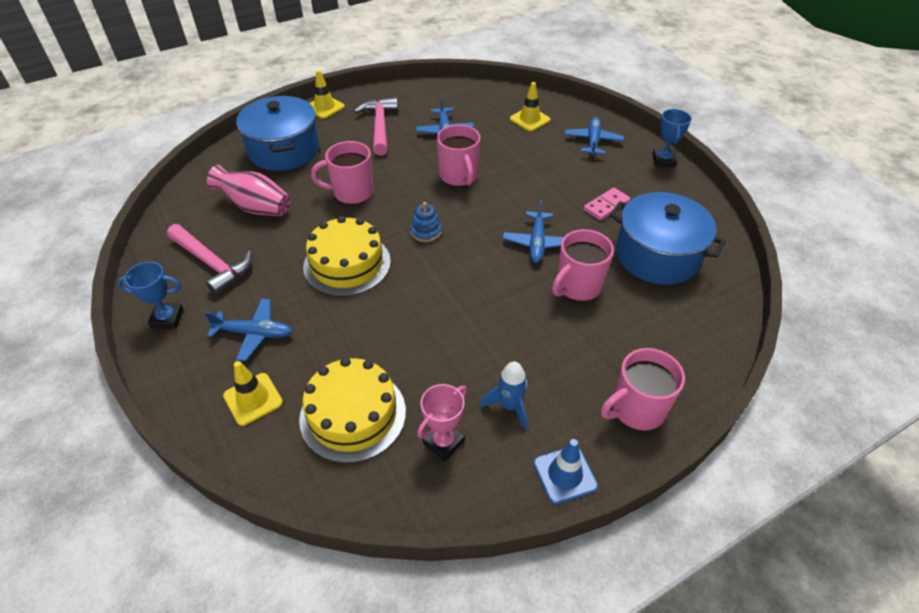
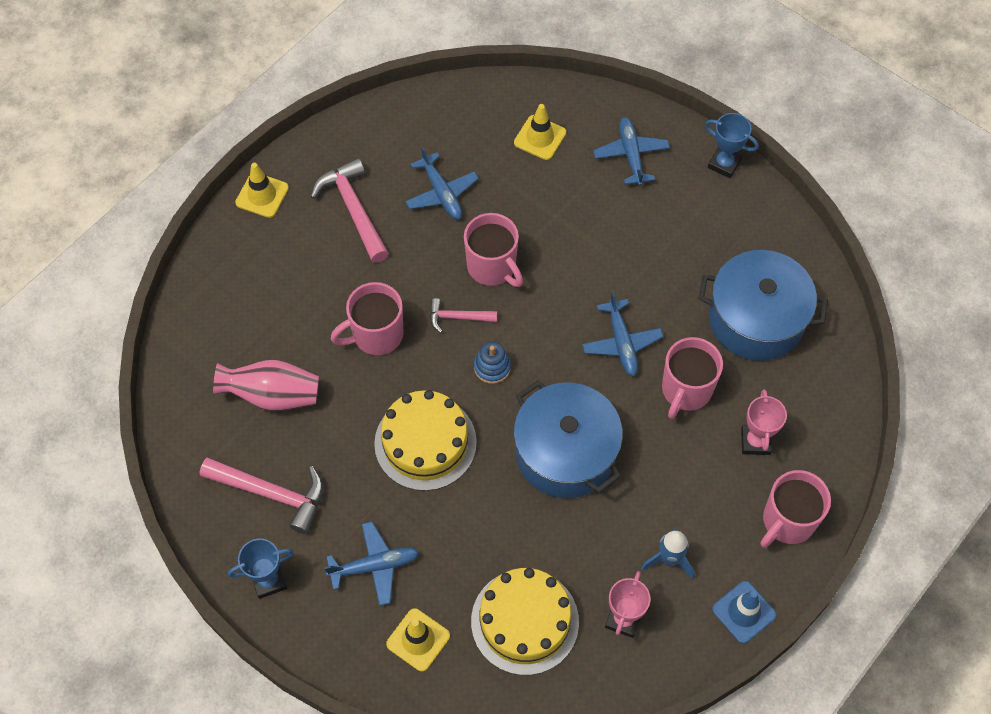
camera: 20 degrees left, 15 degrees up
blue pot [236,96,319,171] -> blue pot moved to [514,380,623,498]
pink domino [584,188,631,221] -> none
blue trophy [653,109,691,167] -> blue trophy turned 45 degrees counterclockwise [705,113,759,178]
none -> pink hammer [430,298,497,333]
none -> pink trophy [741,389,787,455]

